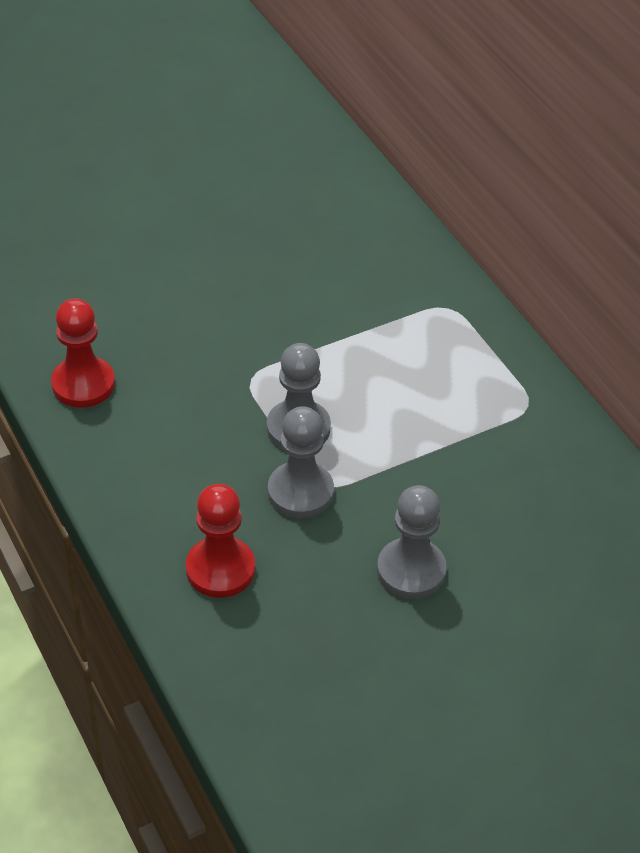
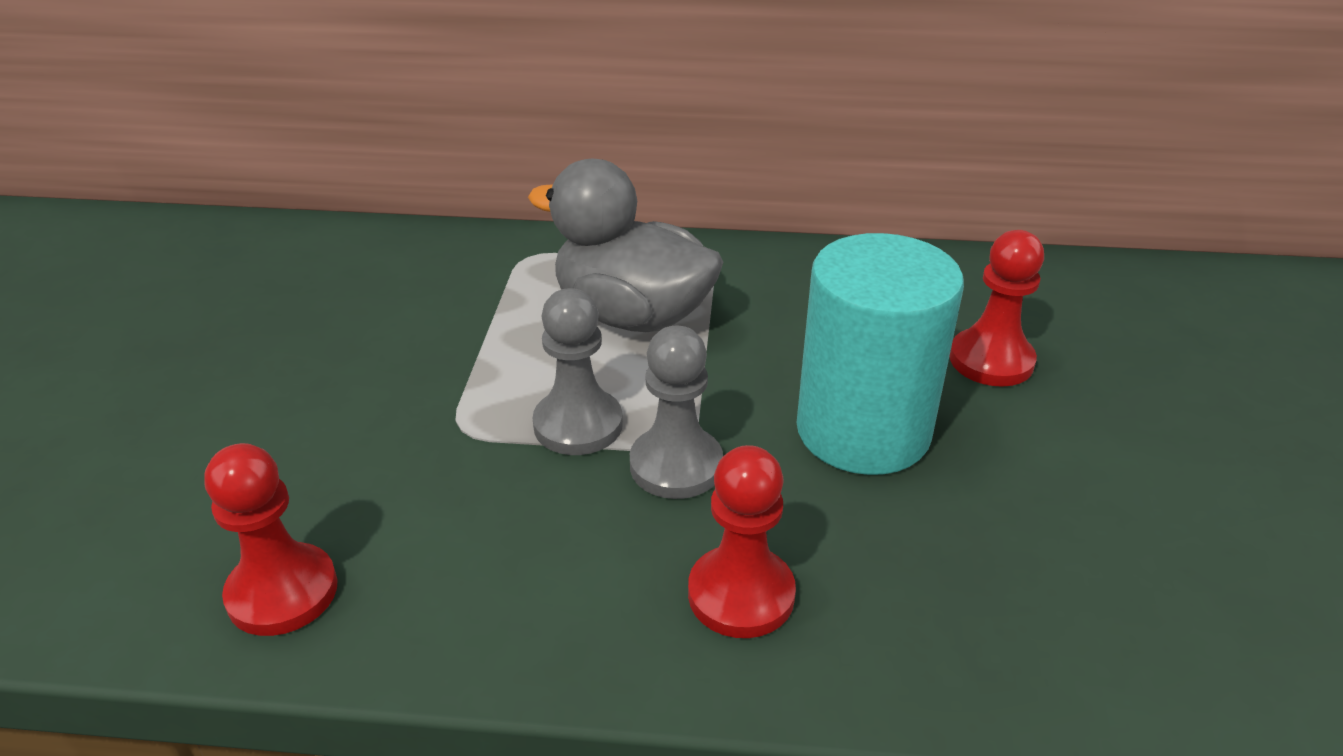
camera: 55 degrees left, 10 degrees down
grey pawn [377,485,446,599] -> turquoise cylinder [797,233,964,475]
none -> grey duck [528,159,723,332]
none -> red pawn [949,230,1044,387]

